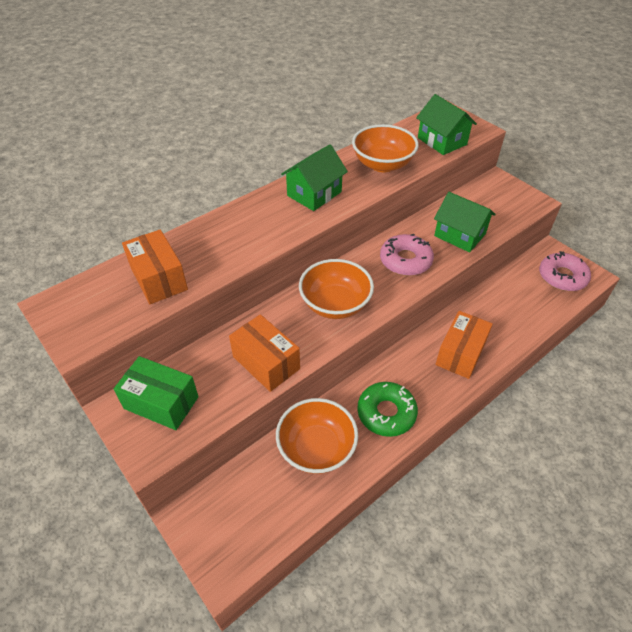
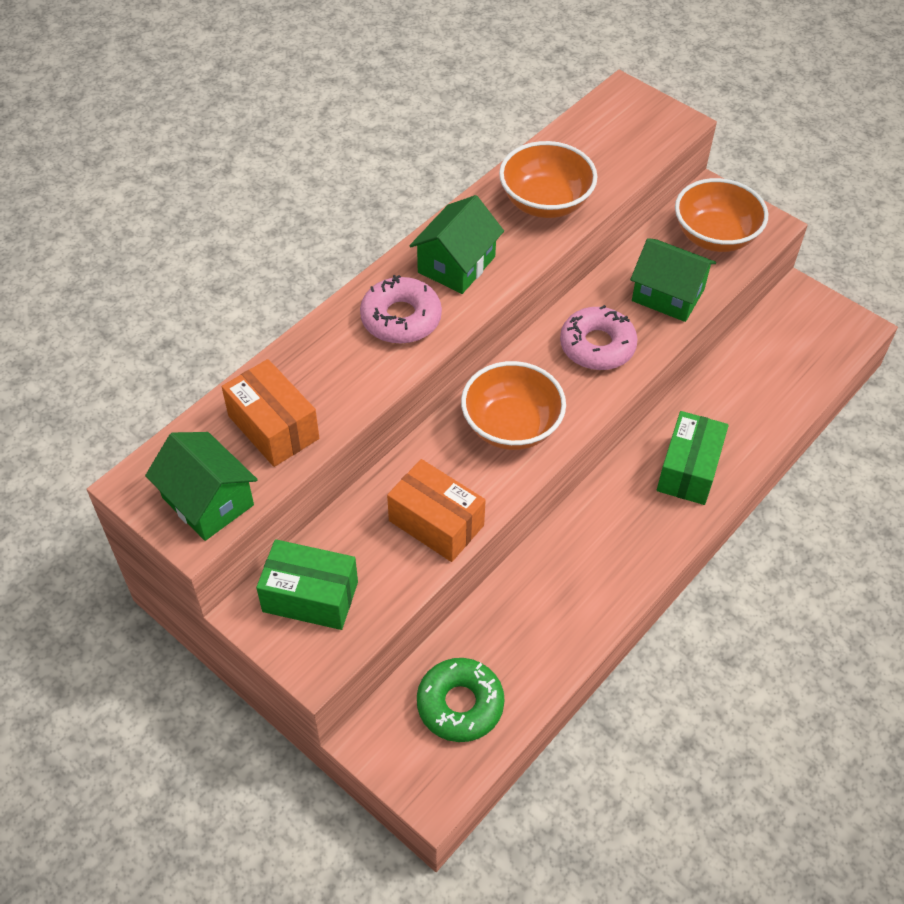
camera: 10 degrees left, 5 degrees up
orange bowl [276,398,358,474] -> orange bowl moved to [675,178,768,252]
green donut [357,382,418,437] -> green donut moved to [417,658,505,742]
green house [416,94,477,155] -> green house moved to [145,432,258,541]
orange box [435,311,493,379] -> green box [657,411,729,505]
pink donut [539,251,591,291] -> pink donut moved to [360,275,442,344]

